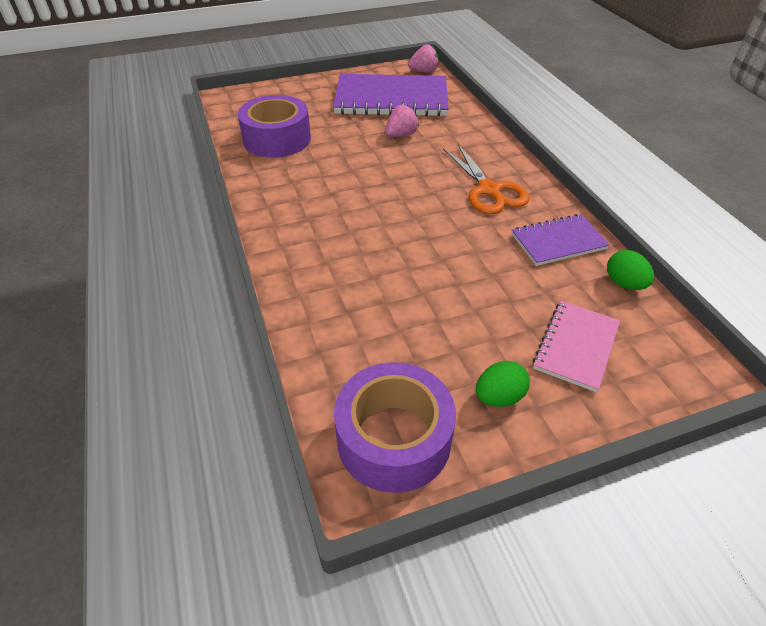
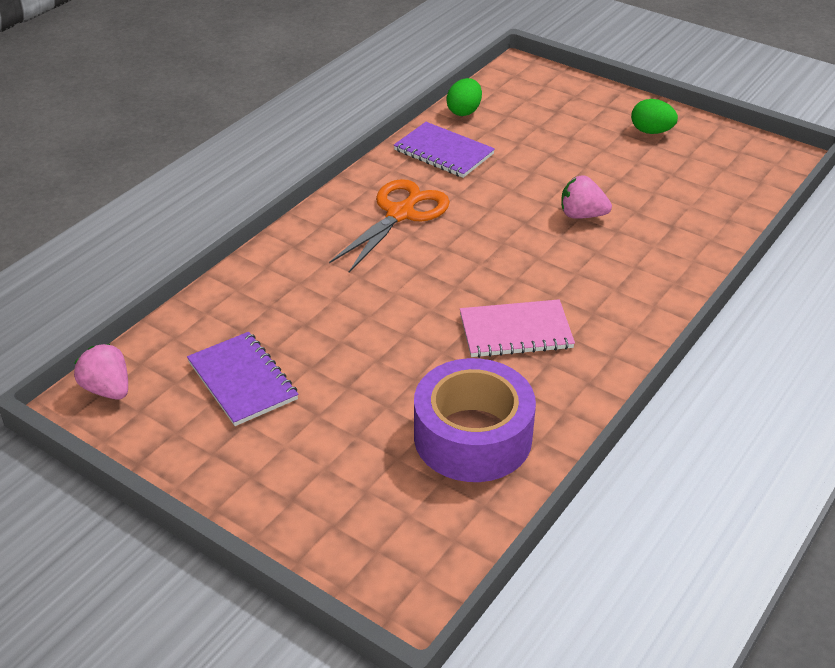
camera: 125 degrees left, 5 degrees down
purple notebook [333,74,449,117] -> purple notebook [187,332,298,426], size x0.54
purple tape [334,362,456,493] -> none
pink strawberry [385,105,419,137] -> pink strawberry moved to [561,175,612,219]
pink notebook [533,301,620,392] -> pink notebook moved to [460,299,575,358]

